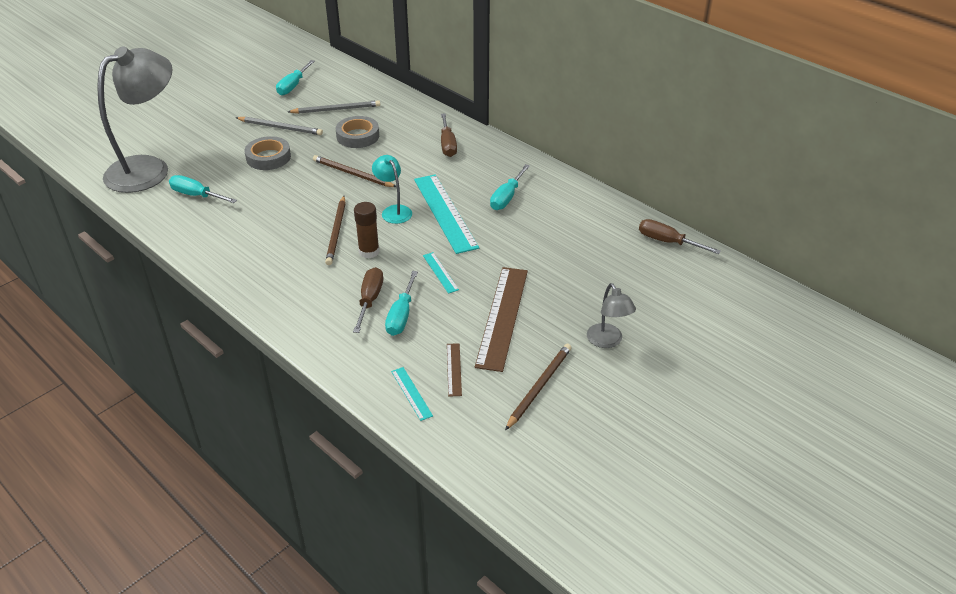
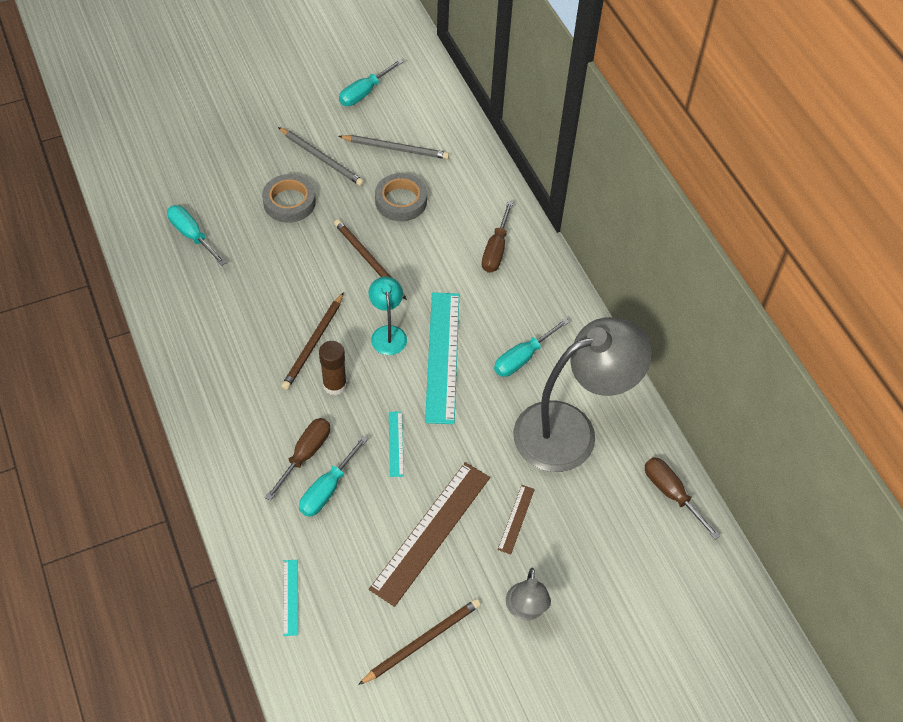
camera: 20 degrees right, 15 degrees up
grey lamp [97,46,173,193] -> grey lamp moved to [513,317,652,472]
brown ruler [447,343,462,396] -> brown ruler moved to [498,485,535,555]

